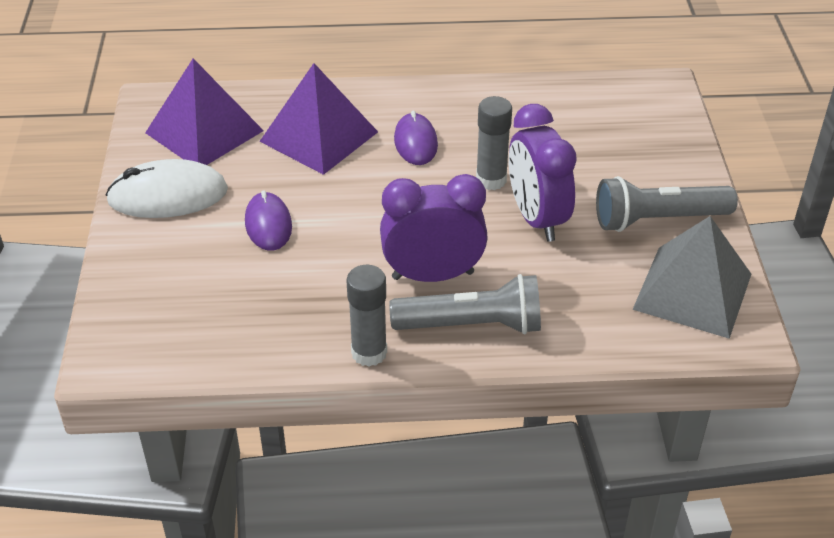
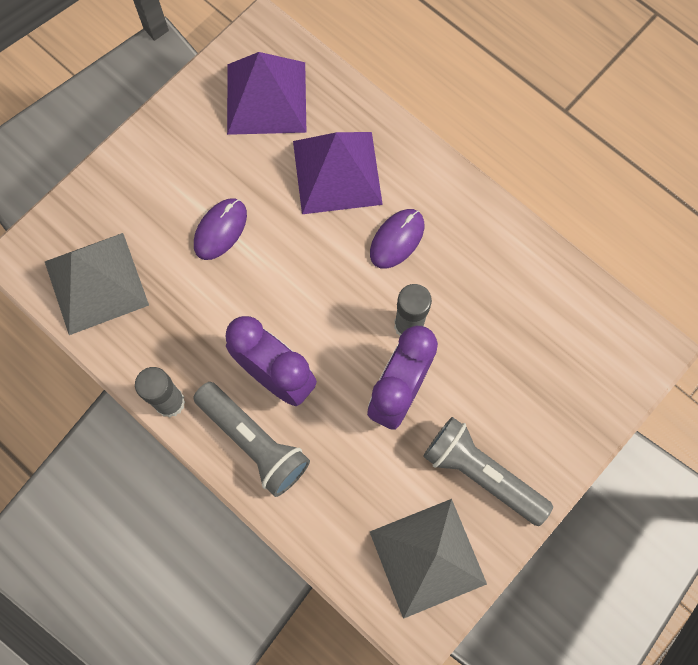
camera: 45 degrees right, 30 degrees up
white mouse [106,159,228,218] -> none
none -> grey pyramid [45,233,149,335]

